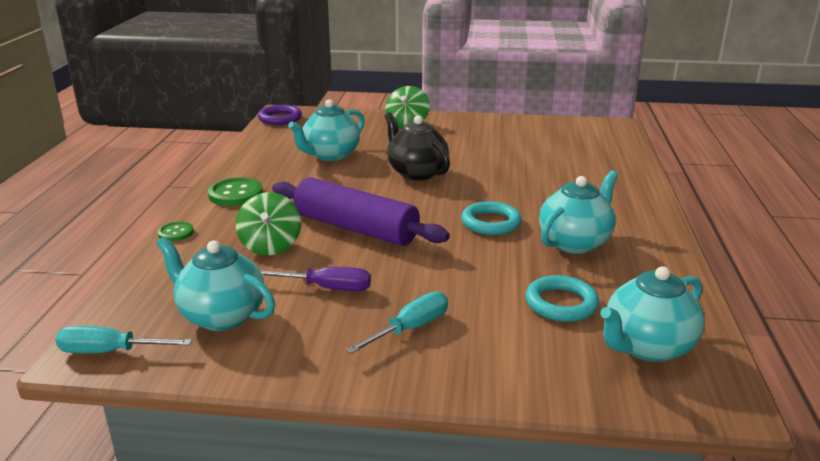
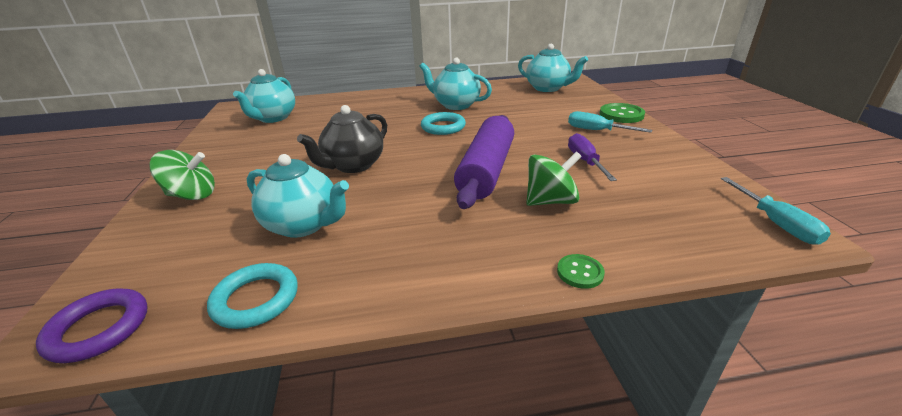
camera: 105 degrees left, 5 degrees up
turquoise teapot [156,237,275,331] -> turquoise teapot moved to [233,69,295,123]
green button [208,177,263,206] -> green button moved to [600,103,645,123]
turquoise ring [525,275,599,322] -> turquoise ring moved to [207,263,298,329]

